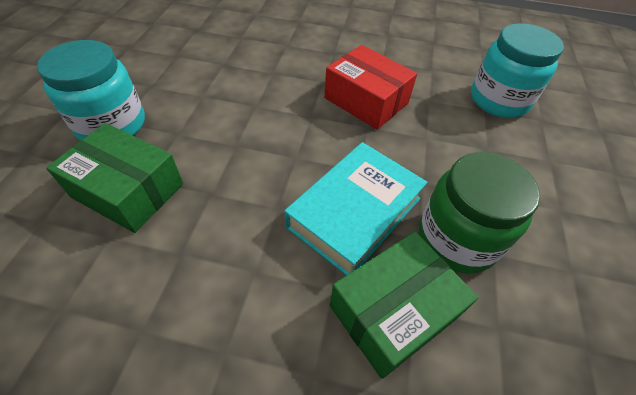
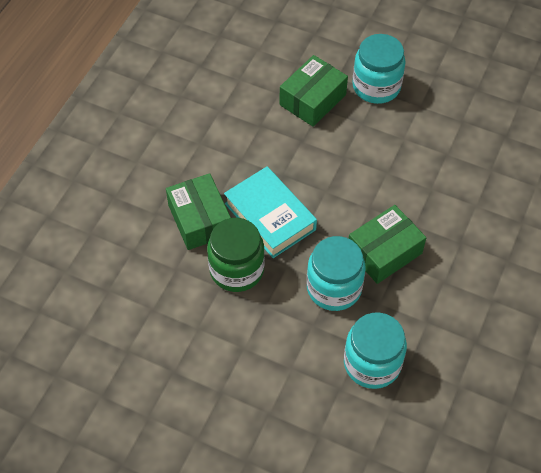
camera: 105 degrees right, 5 degrees up
red box [324,45,417,129] -> green box [349,205,426,284]
none -> turquoise jar [307,236,366,311]

